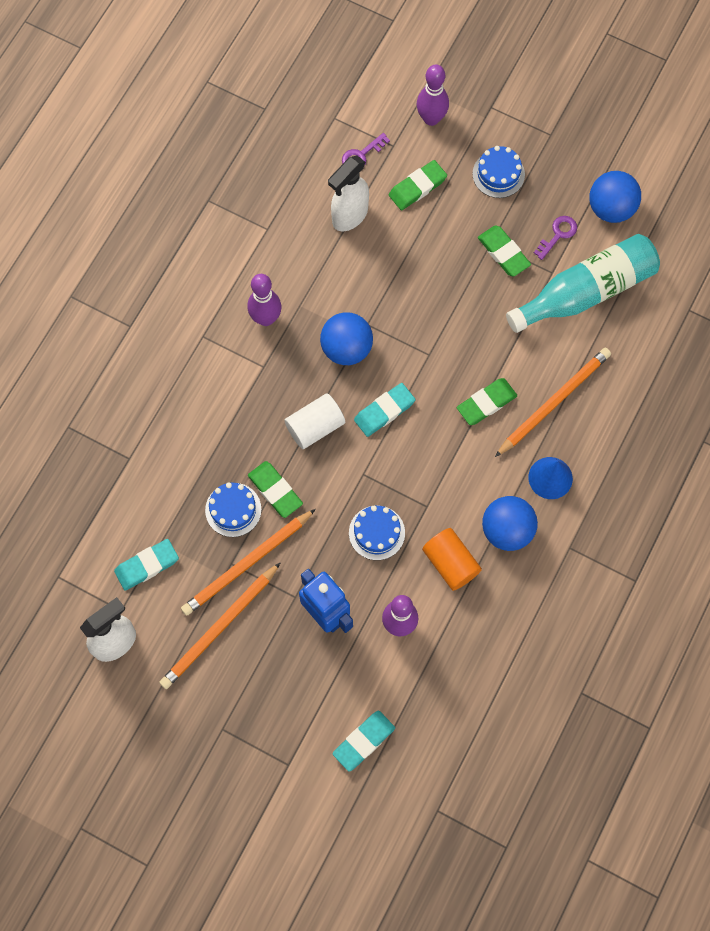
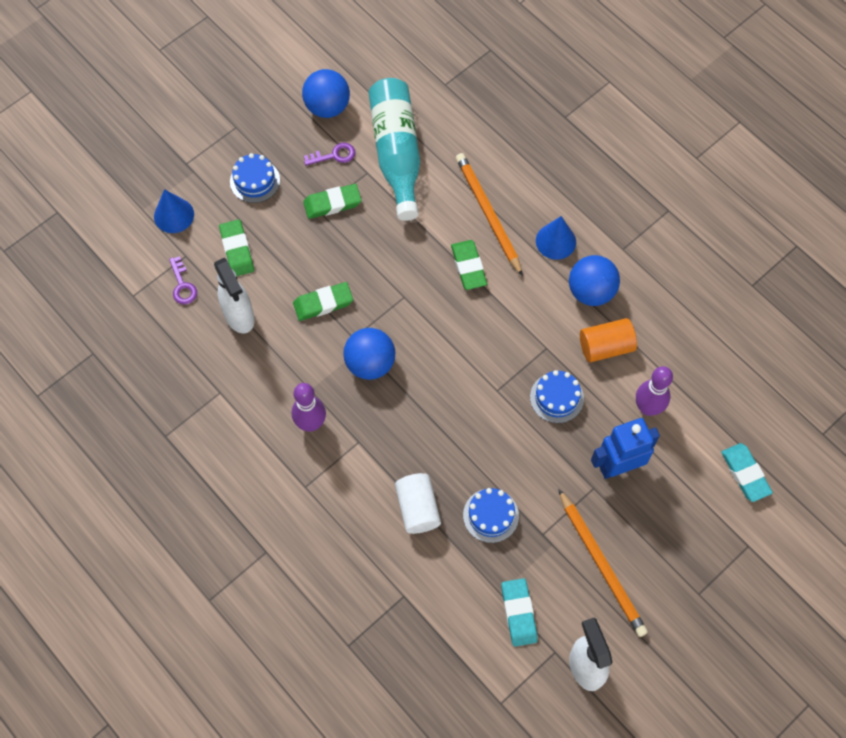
camera: 70 degrees left, 5 degrees down
orange pencil [181,509,316,616] -> none
green eraser [248,461,303,518] -> green eraser moved to [293,282,353,321]
white cylinder [284,394,345,449] -> white cylinder moved to [395,473,441,534]
turquoise eraser [354,383,415,437] -> none
purple bowling pin [417,64,449,126] -> blue cone [154,189,194,233]
purple key [534,216,577,260] -> purple key turned 105 degrees clockwise [304,143,355,166]

